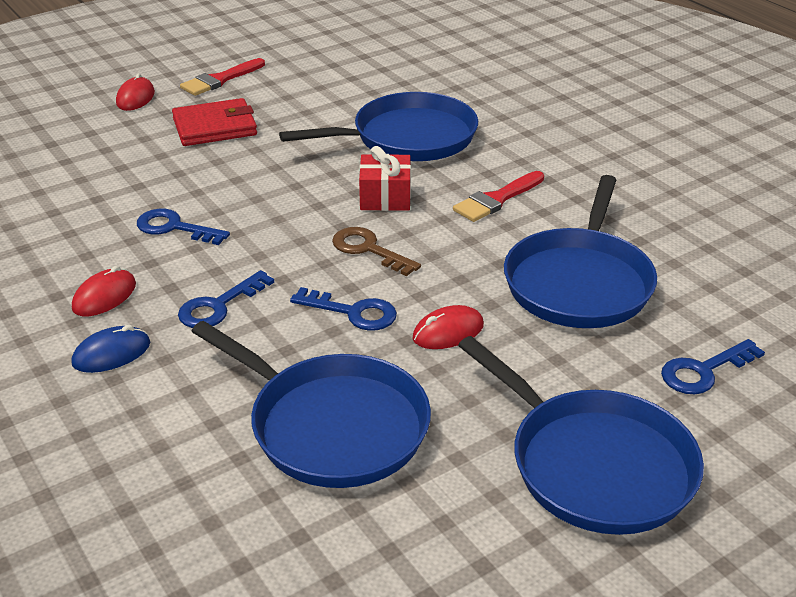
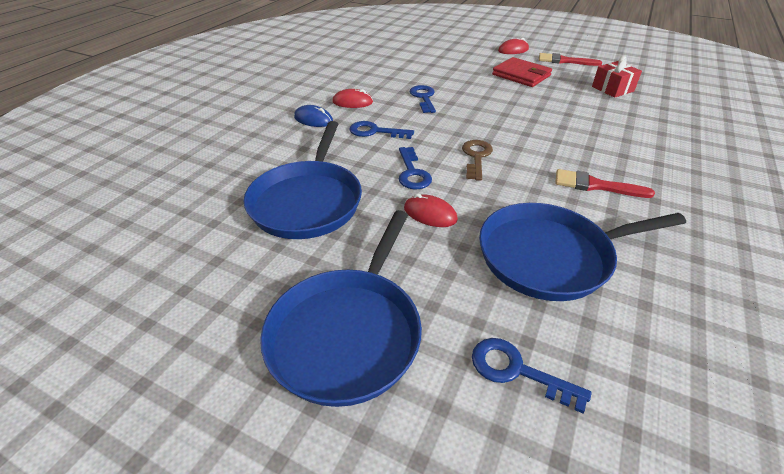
camera: 60 degrees right, 5 degrees up
blue pan [279,92,478,161] -> none
red gift [359,146,411,211] -> red gift moved to [592,56,642,98]

